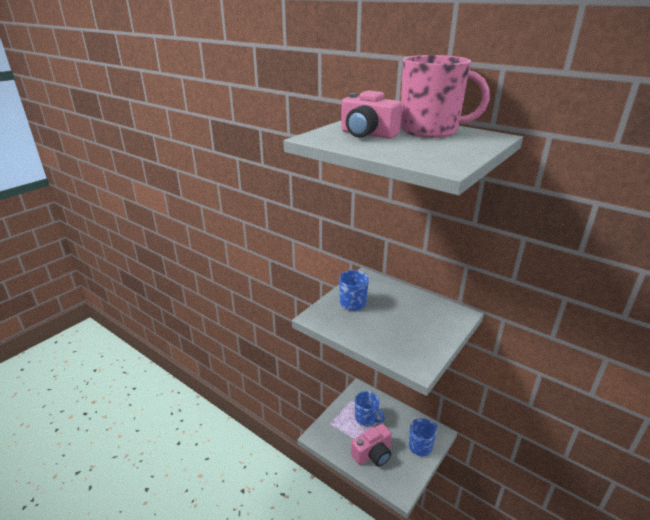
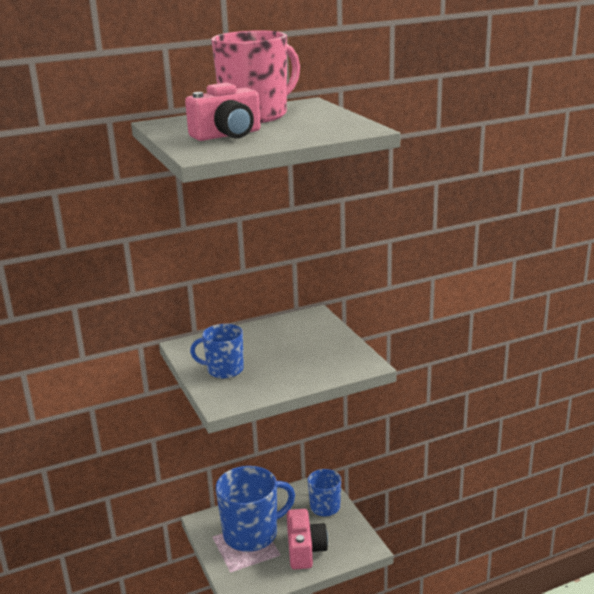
camera: 60 degrees left, 5 degrees down
blue mug [355,391,385,426] -> blue mug [216,466,295,552], size x1.72

